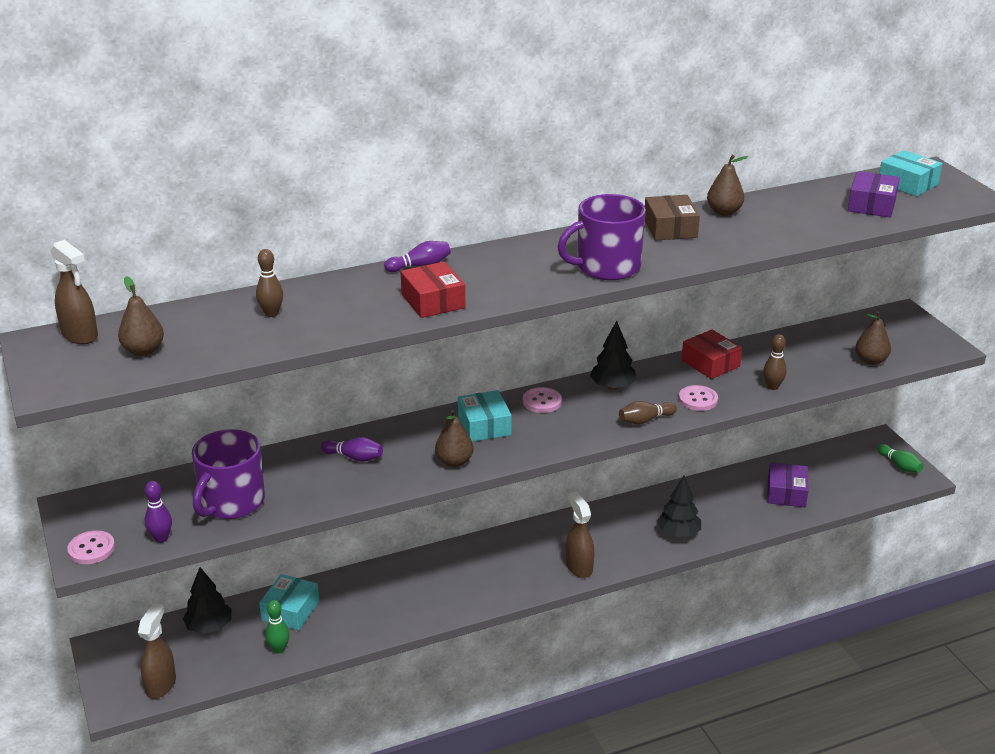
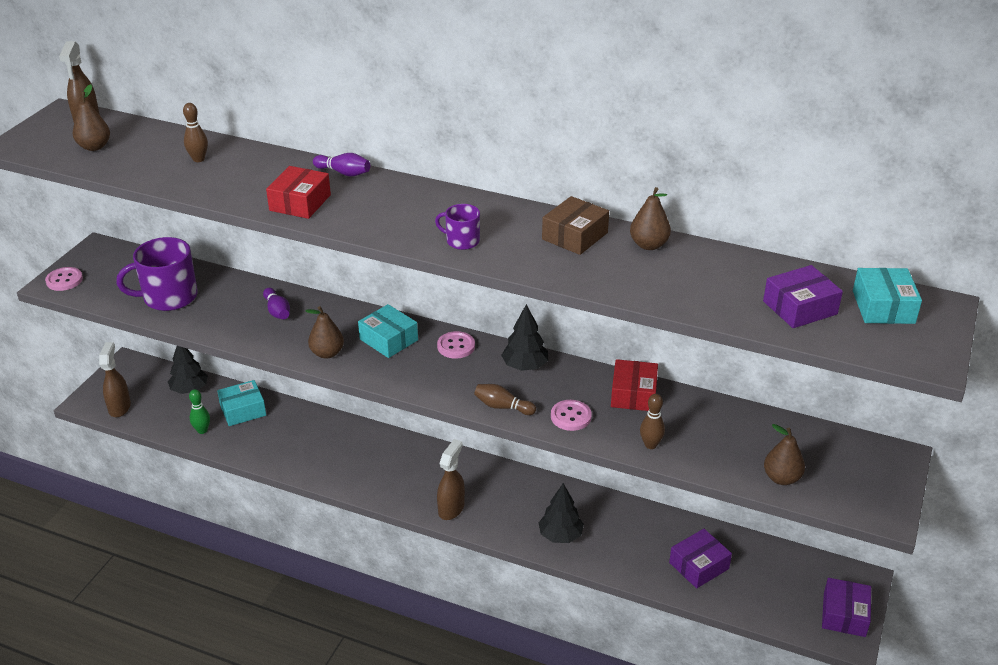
camera: 45 degrees right, 5 degrees up
brown spray bottle [138,603,176,699] -> brown spray bottle turned 60 degrees counterclockwise [99,342,131,417]
purple bowling pin [144,481,172,543] -> none
turquoise box [458,390,512,442] -> turquoise box turned 75 degrees counterclockwise [358,304,418,358]
purple mug [558,194,646,280] -> purple mug [435,204,480,250], size x0.52
green bowling pin [878,444,923,473] -> purple box [822,578,871,637]

